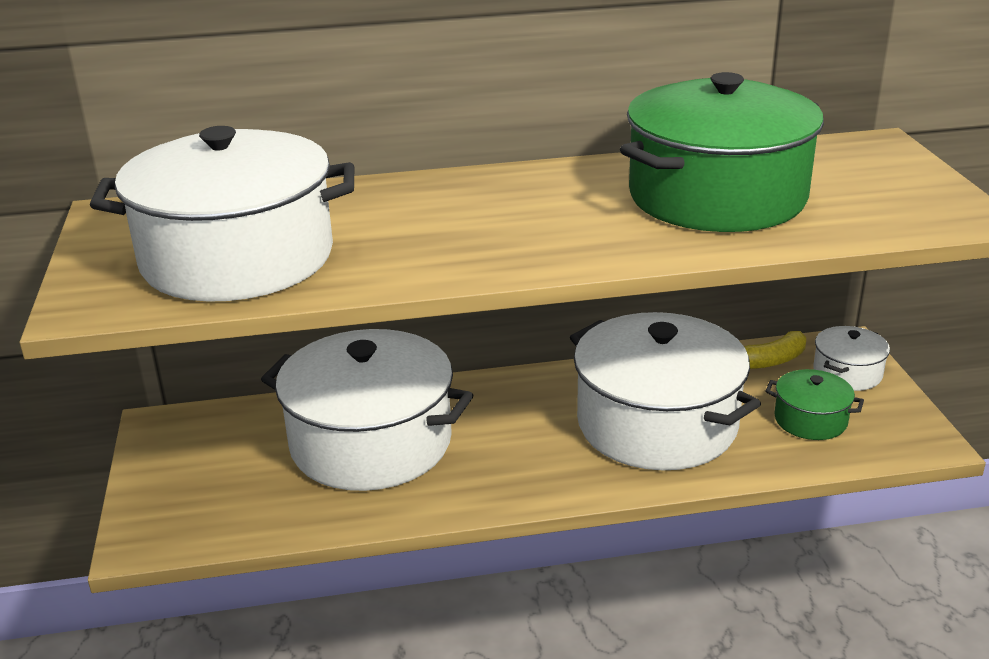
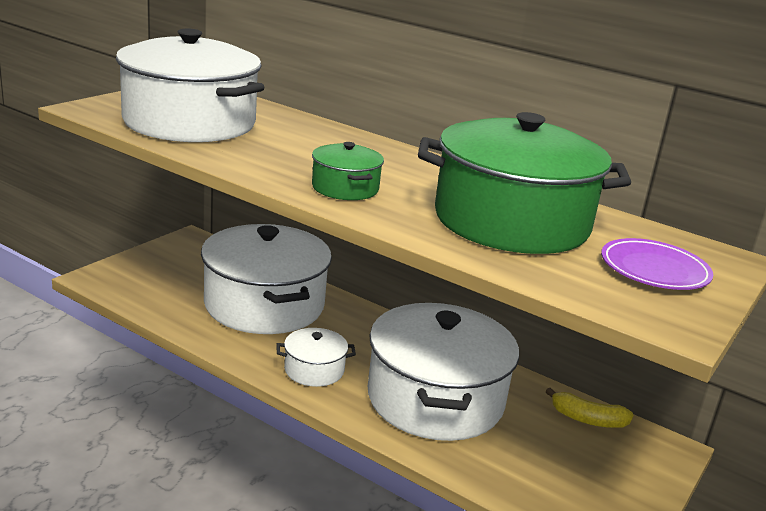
camera: 40 degrees right, 5 degrees down
green pot [765,369,864,440] -> green pot moved to [312,142,384,200]
white pot [813,326,890,391] -> white pot moved to [276,328,356,387]
none -> purple plate [601,238,713,290]

